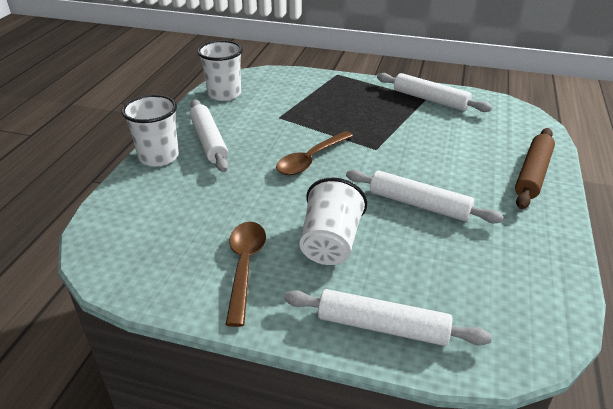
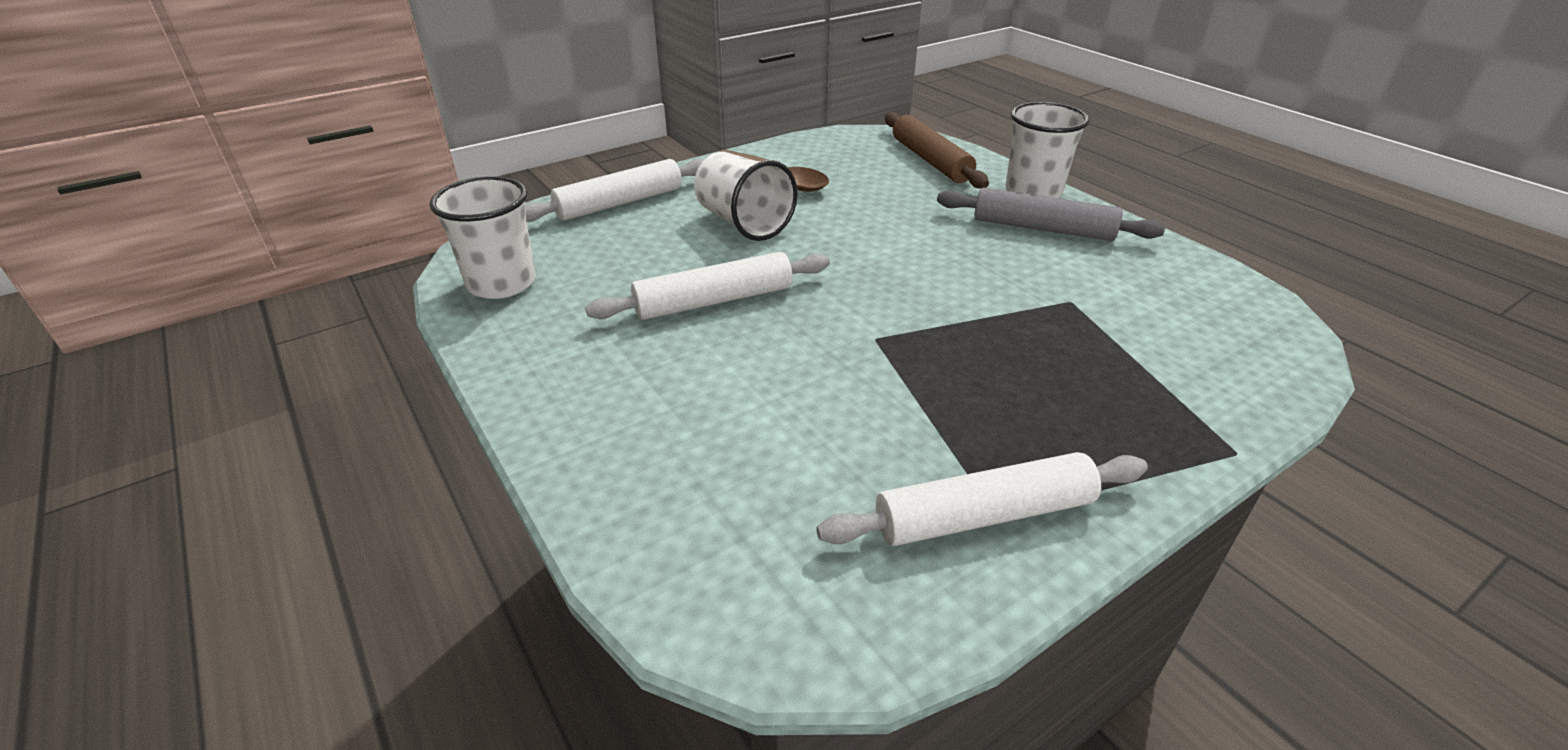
camera: 130 degrees right, 0 degrees up
white rolling pin [190,99,229,172] -> grey rolling pin [937,188,1165,241]
white cup [197,41,243,101] -> white cup moved to [430,176,536,299]
brown spoon [276,131,353,175] -> none
brown rolling pin [515,128,555,209] -> brown rolling pin moved to [885,112,989,188]

